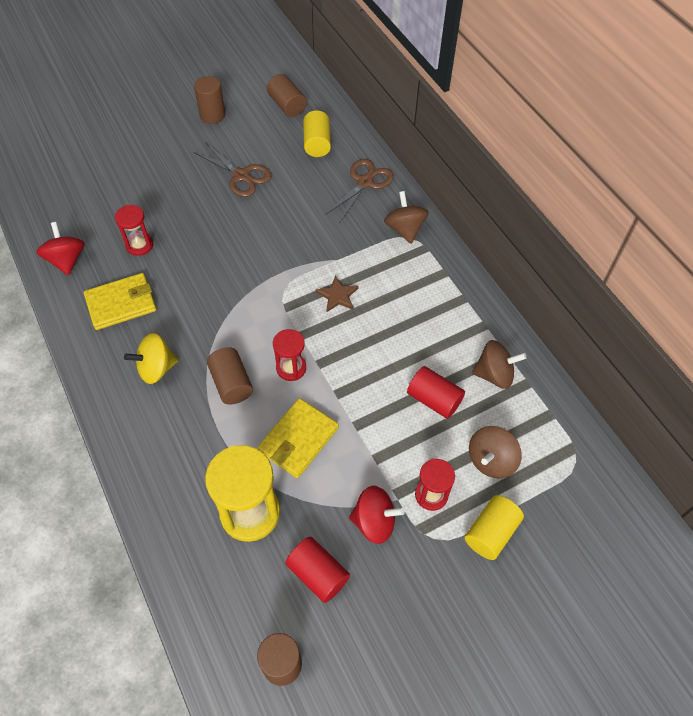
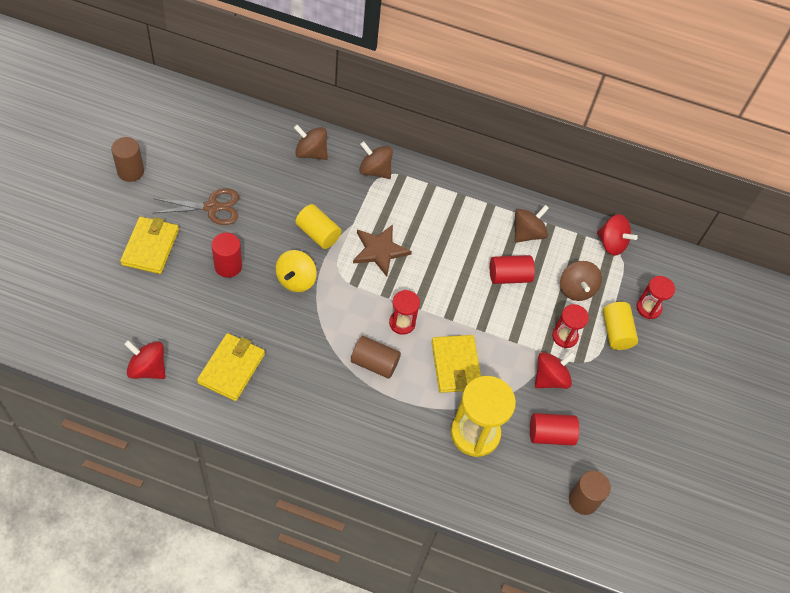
camera: 50 degrees left, 0 degrees up
red hourglass [115,205,153,256] -> red hourglass moved to [636,276,675,319]
yellow spinning top [124,333,179,384] -> yellow spinning top moved to [276,250,317,292]
brown cylinder [267,74,307,117] -> none
yellow cylinder [303,110,331,157] -> yellow cylinder moved to [296,204,342,249]
brown star [316,275,359,312] -> brown star [353,224,412,277], size x1.53
brown scissors [325,159,394,222] -> brown spinning top [294,125,328,160]
none -> yellow wallet [120,217,179,274]
none -> red cylinder [211,233,242,278]
none -> red spinning top [597,214,638,256]

